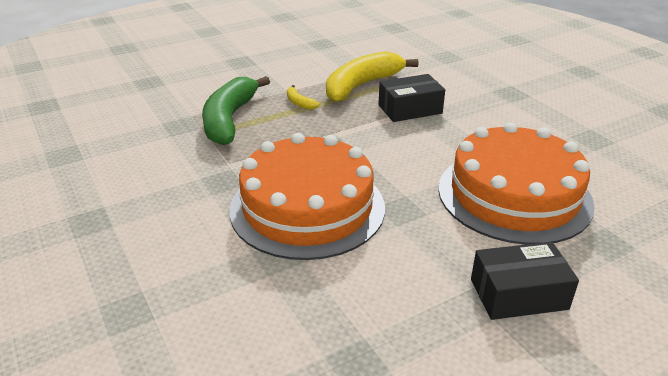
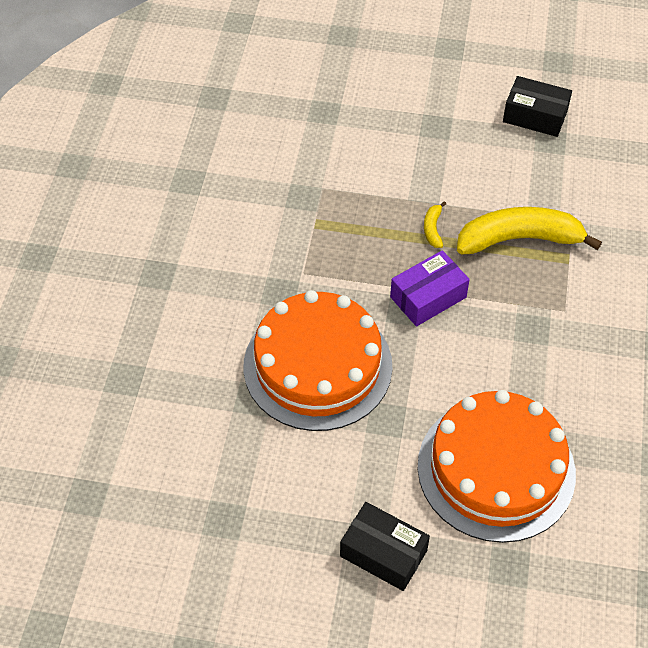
camera: 40 degrees right, 20 degrees up
green banana [202,76,270,145] -> none
black box [378,74,445,122] -> black box moved to [503,76,572,137]
none -> purple box [390,250,470,327]

